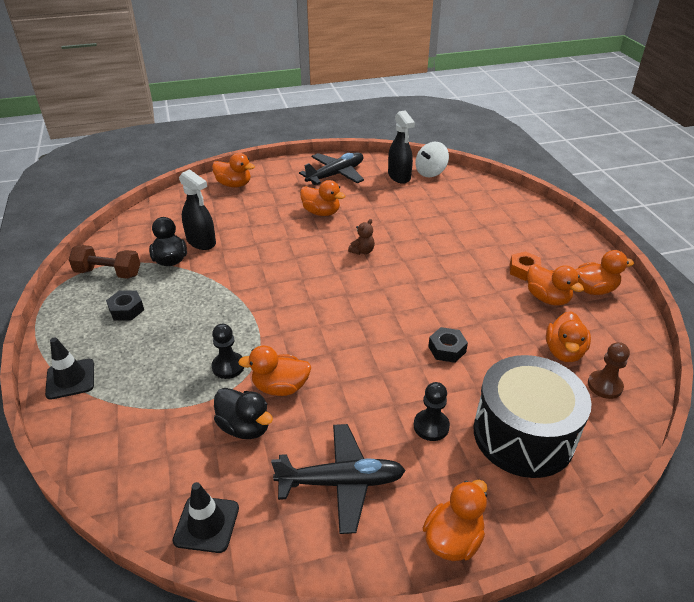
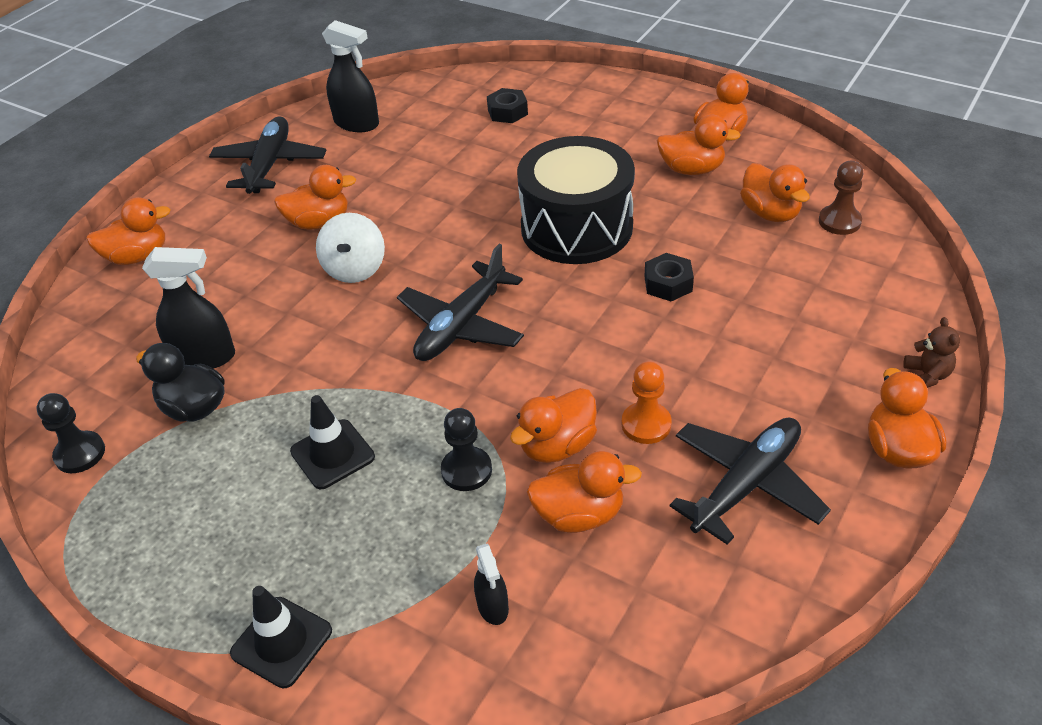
camera: 40 degrees left, 5 degrees up
brown dumbbell [69,245,140,279] -> none
black nut [106,290,144,320] -> black nut moved to [487,88,528,123]
black traffic cone [173,482,239,553] -> black traffic cone moved to [290,395,375,489]
black duck [214,388,273,439] -> orange duck [527,451,642,533]
brown teddy bear [348,219,375,255] -> brown teddy bear moved to [903,317,960,388]
black pawn [414,382,450,441] -> black pawn moved to [37,393,105,473]
white spinning top [416,142,449,177] -> white spinning top moved to [316,213,385,283]
black drum [474,355,592,478] -> black drum moved to [517,136,635,264]
orange nut [510,251,542,281] -> none
none -> black plane [397,244,524,361]
none -> black spray bottle [474,544,509,625]
none -> orange pawn [622,361,672,444]

